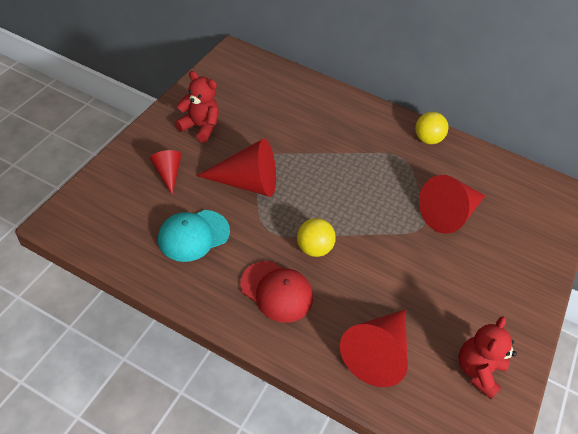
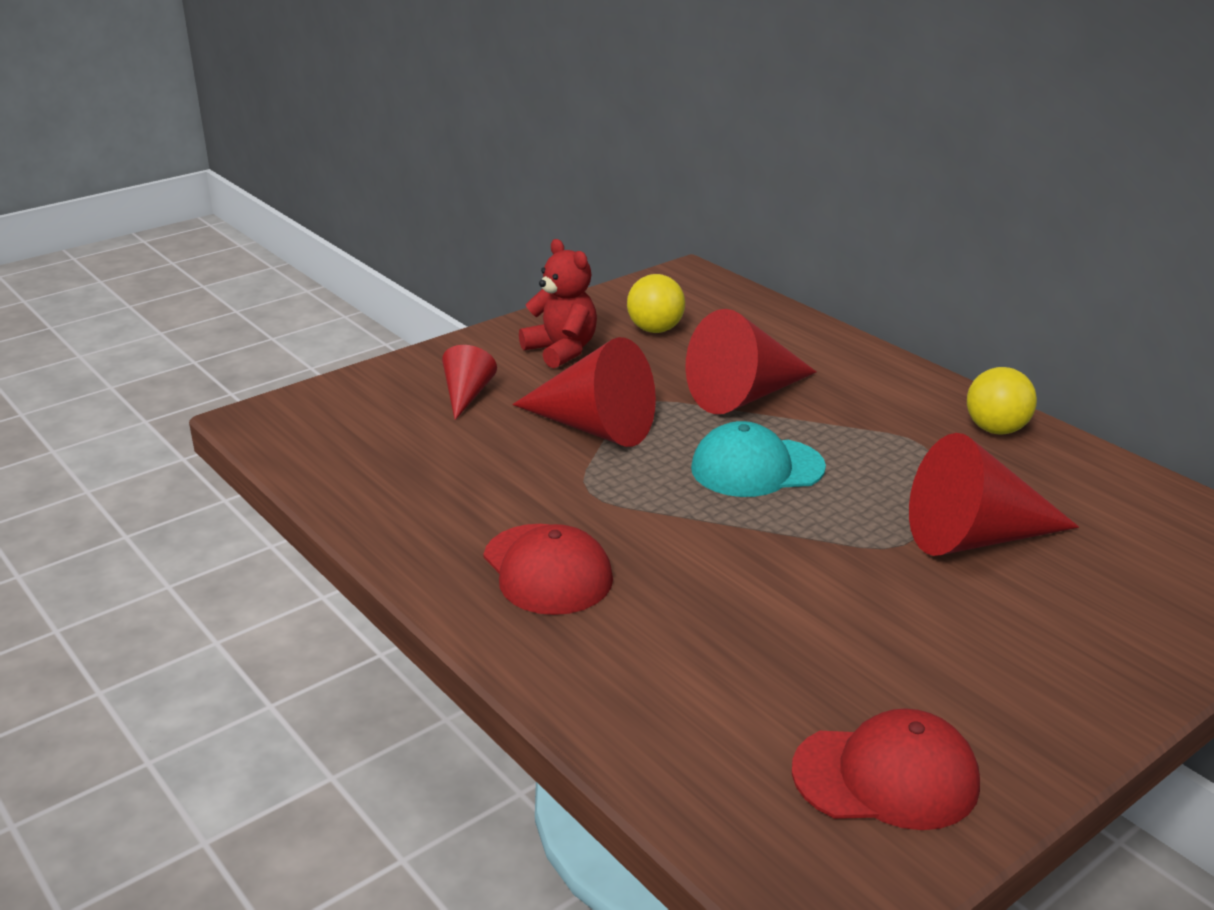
camera: 30 degrees right, 20 degrees down
turquoise cap [158,210,230,262] -> turquoise cap moved to [691,421,826,497]
yellow ball [297,218,336,257] -> yellow ball moved to [627,274,685,333]
red cone [340,310,408,387] -> red cone moved to [685,309,817,414]
red teddy bear [458,316,517,399] -> red cap [792,708,980,830]

